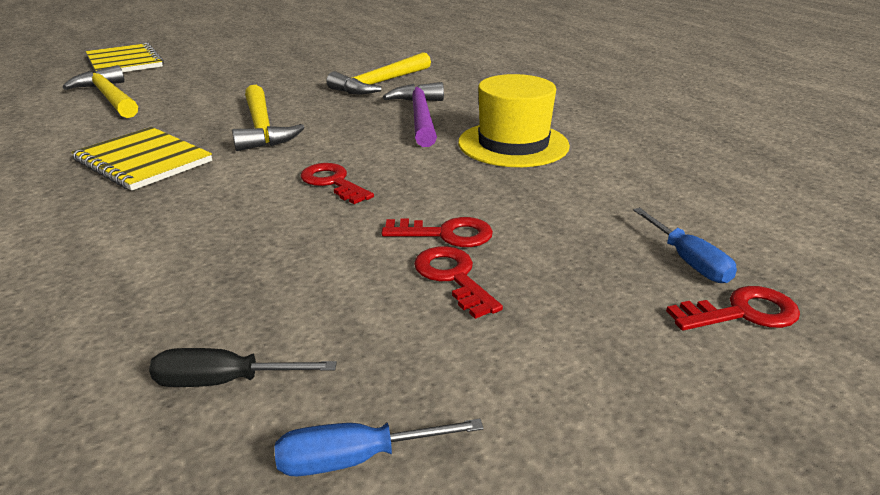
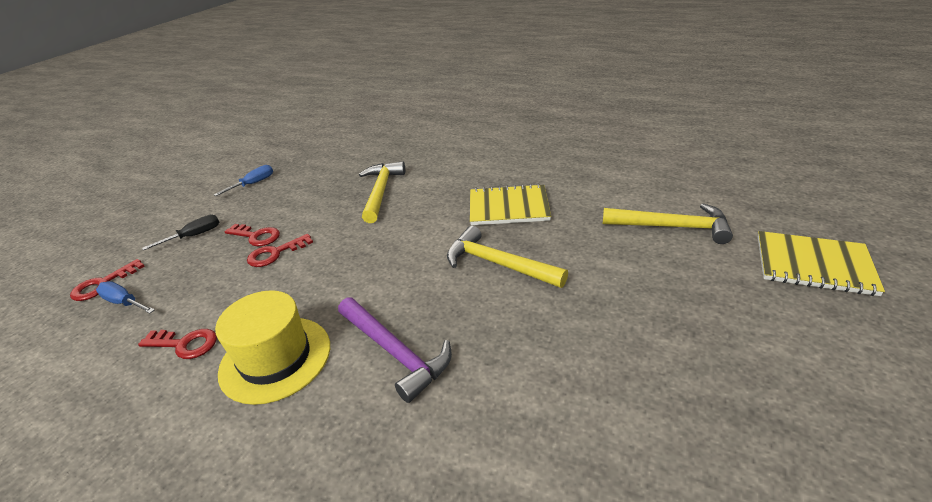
camera: 145 degrees right, 5 degrees up
black screwdriver [149,348,337,387] -> black screwdriver moved to [142,215,220,250]
red key [300,163,374,204] -> red key moved to [138,329,217,359]
yellow hammer [327,52,431,94] -> yellow hammer moved to [359,161,405,223]

